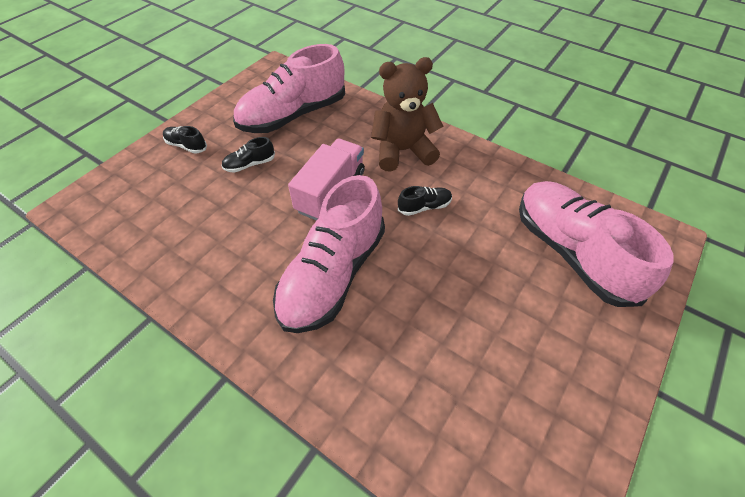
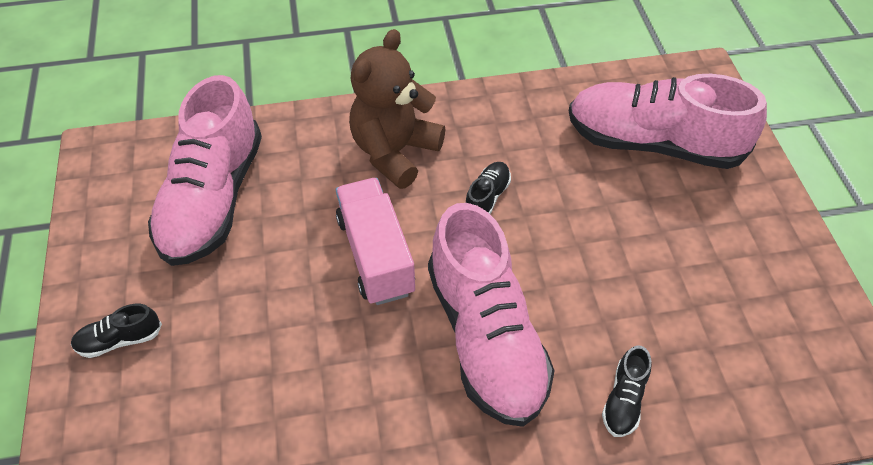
camera: 45 degrees left, 0 degrees up
black shoe [221,137,275,173] -> black shoe moved to [602,345,652,437]

